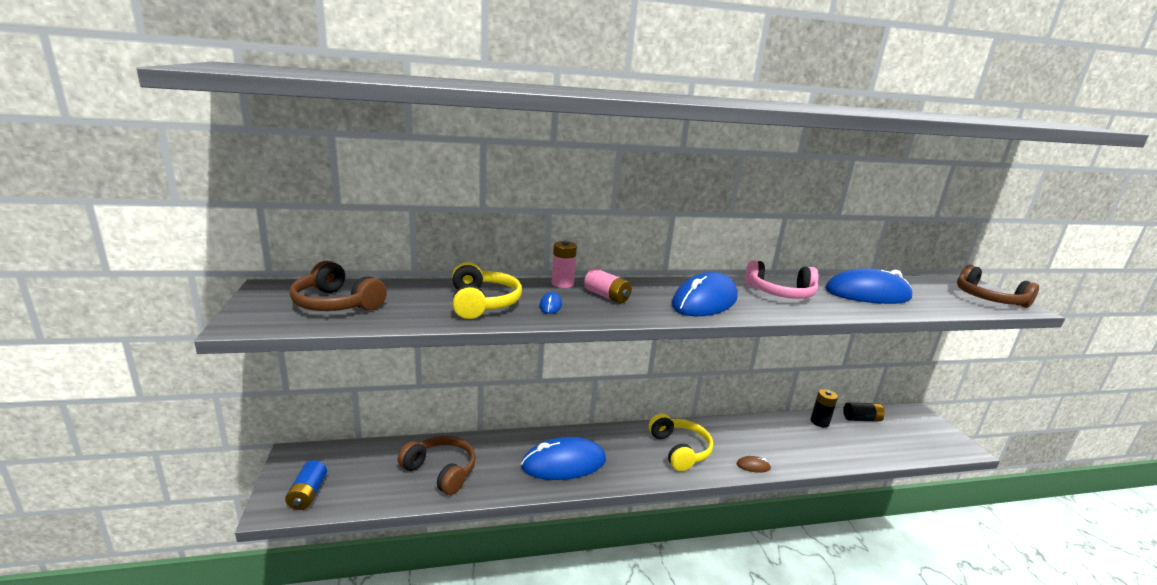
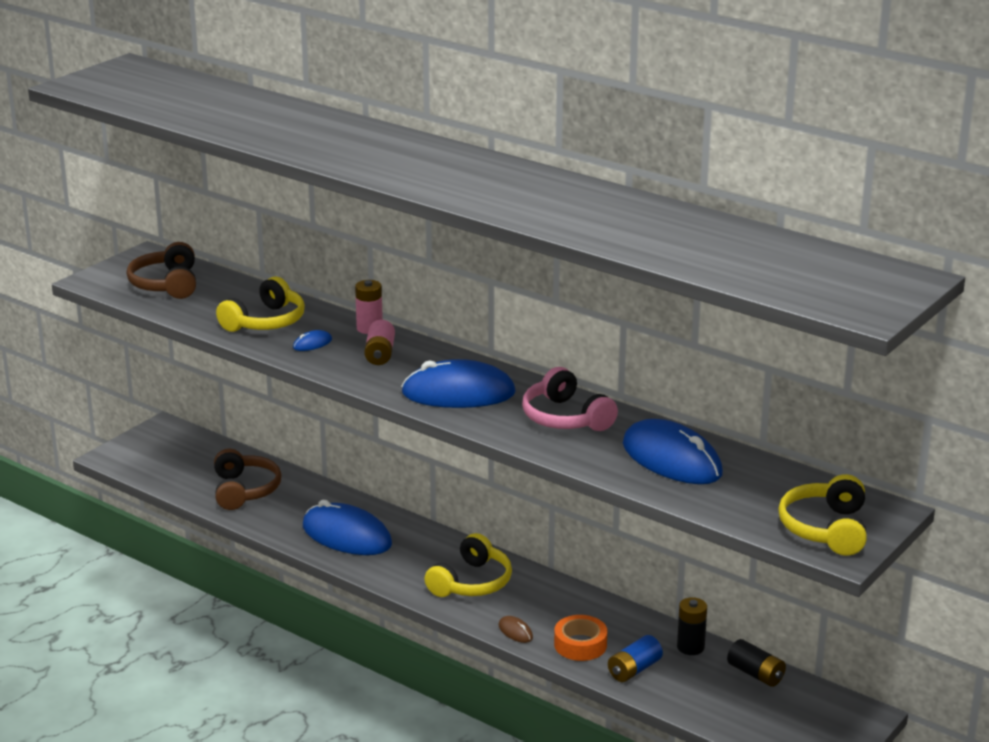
camera: 50 degrees right, 5 degrees up
blue battery [285,460,327,510] -> blue battery moved to [608,635,663,682]
brown headphones [957,265,1039,308] -> yellow headphones [778,474,867,556]
none -> orange tape [554,615,607,661]

